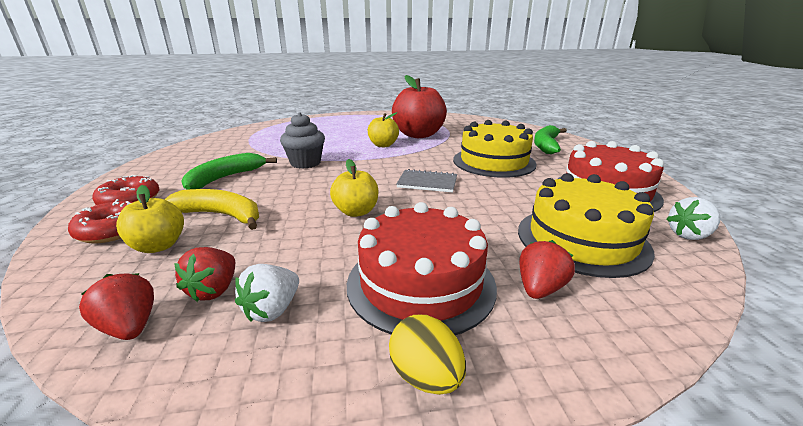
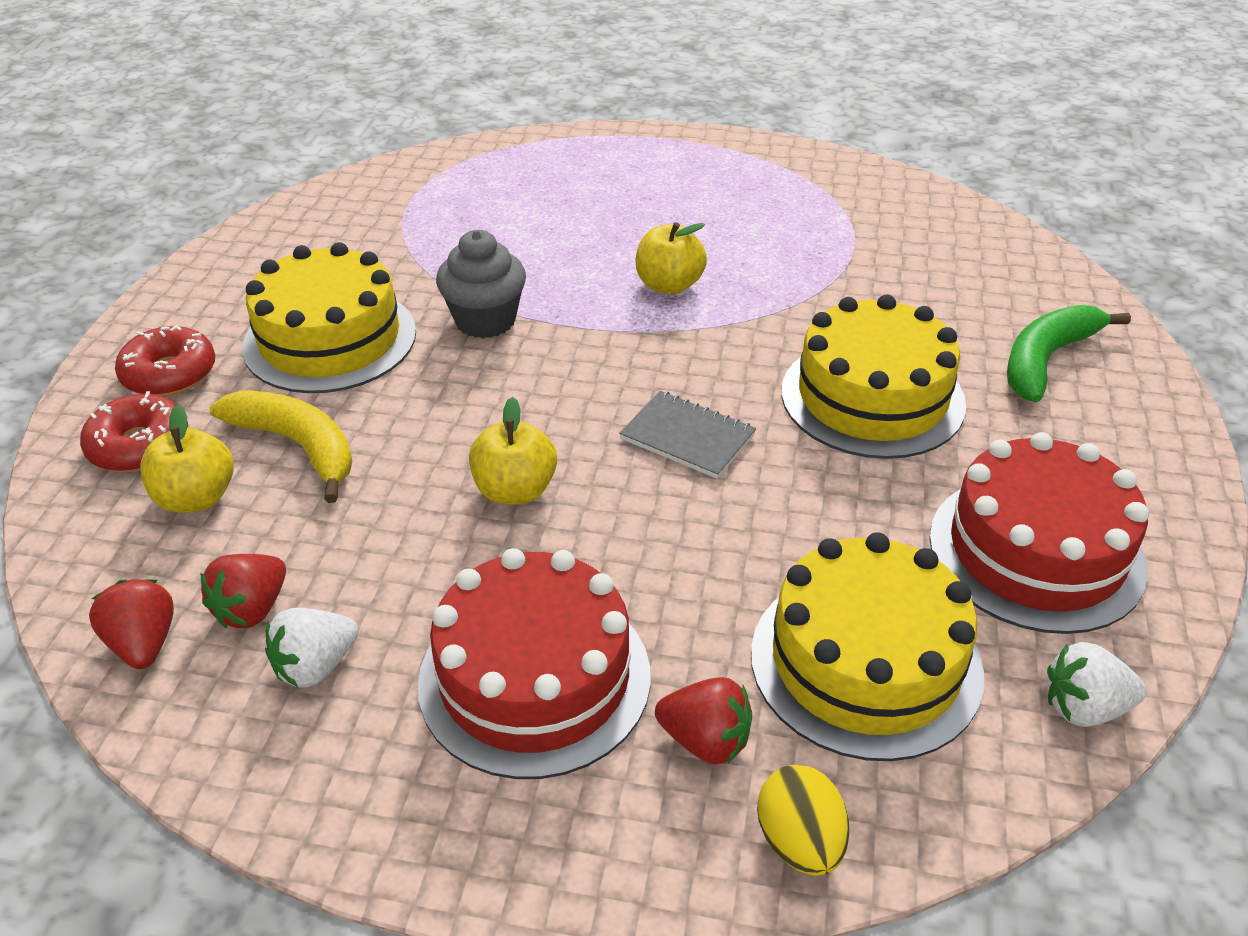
camera: 20 degrees right, 15 degrees up
green banana [181,153,277,190] -> yellow cake [242,242,416,393]
yellow egg [389,315,466,395] -> yellow egg moved to [757,765,849,876]
red apple [392,75,447,138] -> none
red strawberry [519,240,575,299] -> red strawberry turned 60 degrees clockwise [655,677,752,765]

